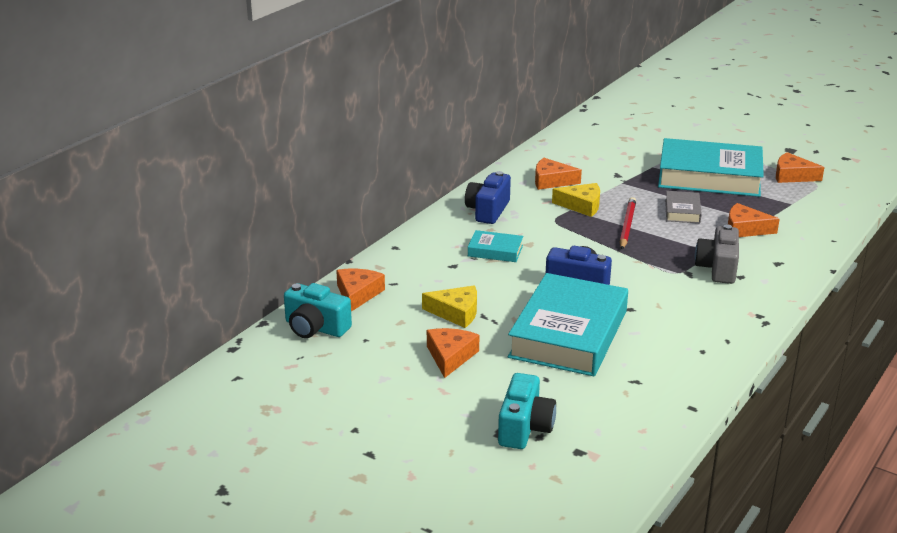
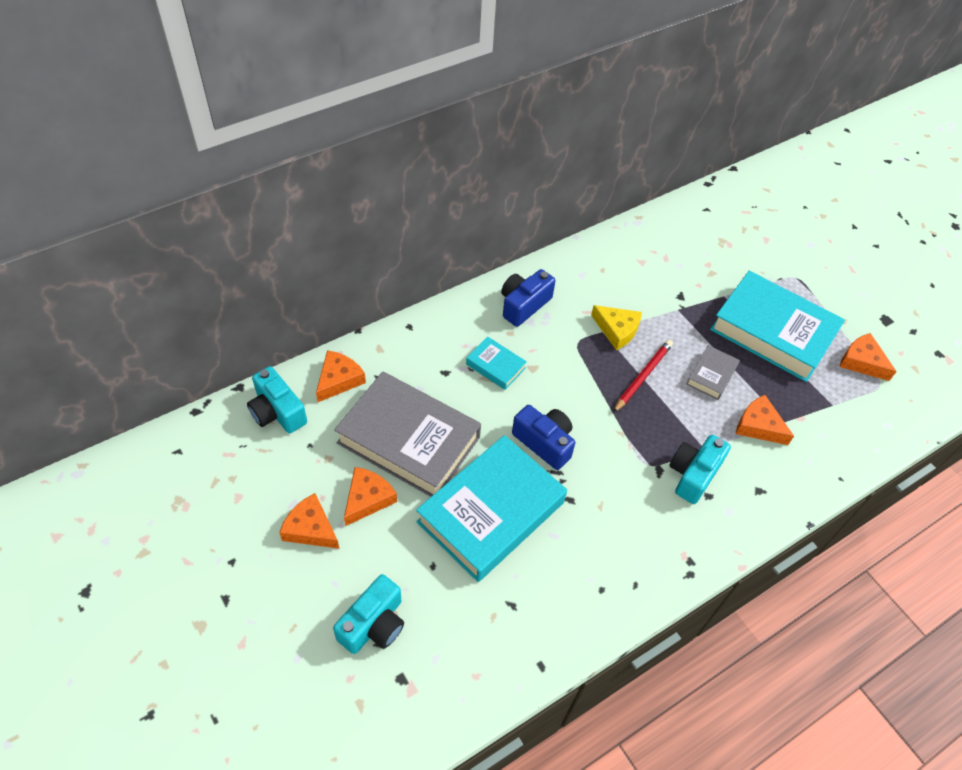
camera: 20 degrees right, 25 degrees up
yellow cheese [422,286,477,328] -> grey book [334,371,481,497]
orange cheese [535,158,582,190] -> orange cheese moved to [279,493,339,549]
grey camera [695,224,739,284] -> turquoise camera [669,435,731,504]

